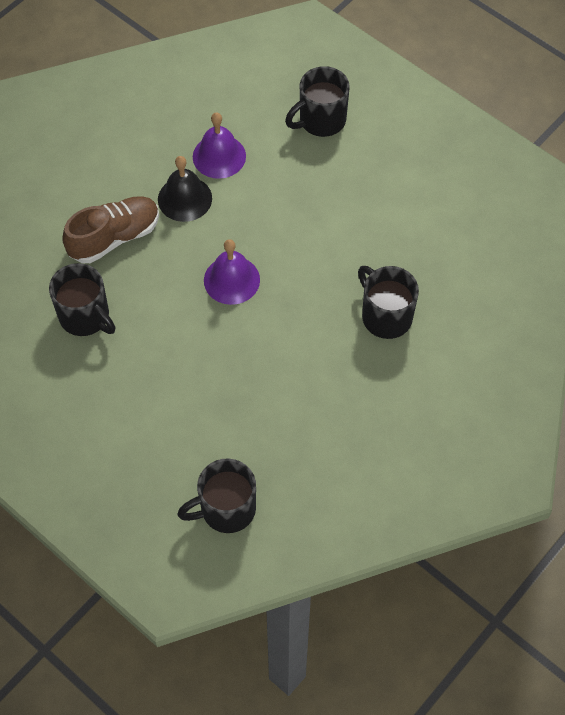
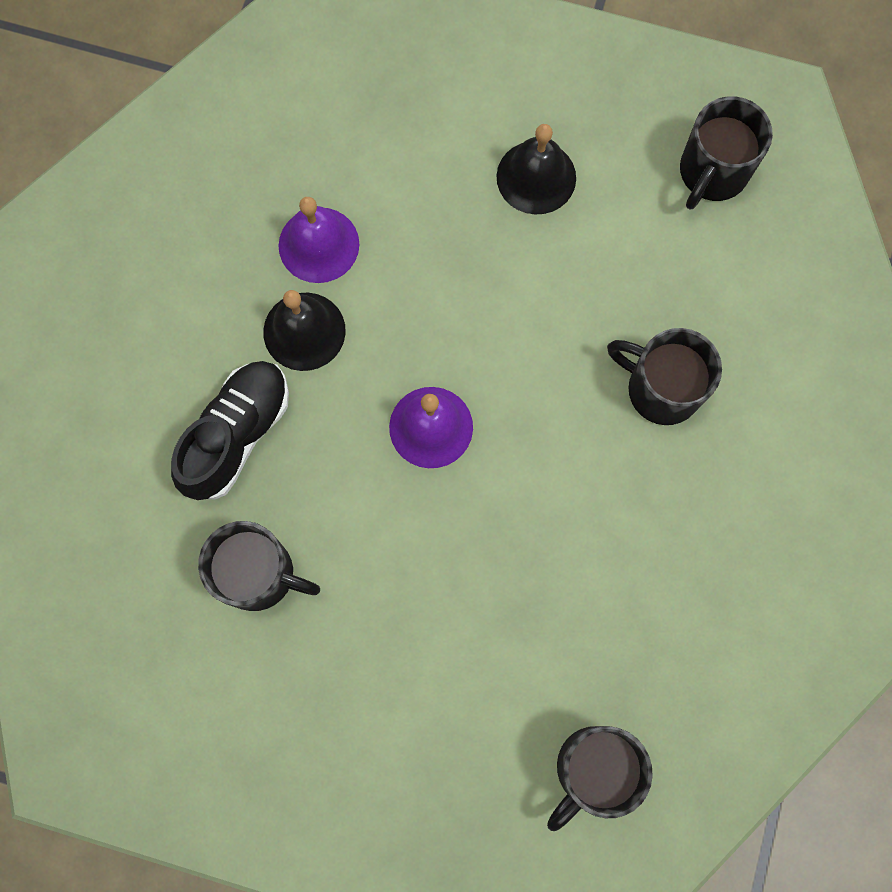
camera: 25 degrees left, 15 degrees up
brown shoe [62,196,159,263] -> black shoe [171,361,289,500]
black mug [285,66,350,137] -> black mug moved to [680,96,773,209]
none -> black bell [496,124,576,214]

